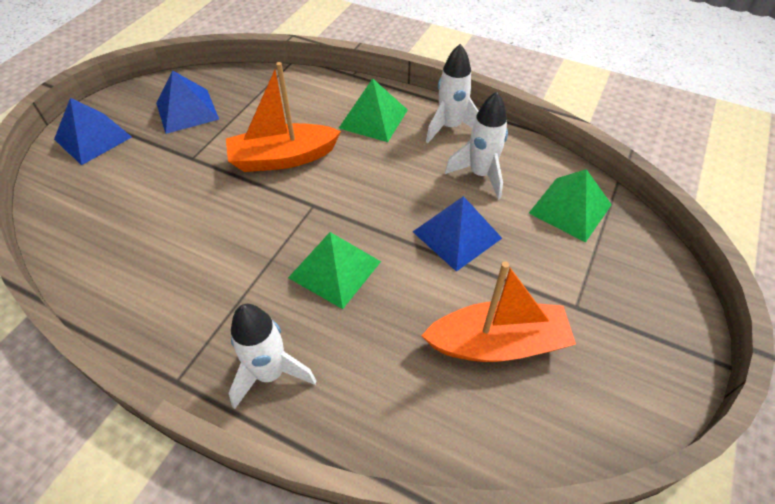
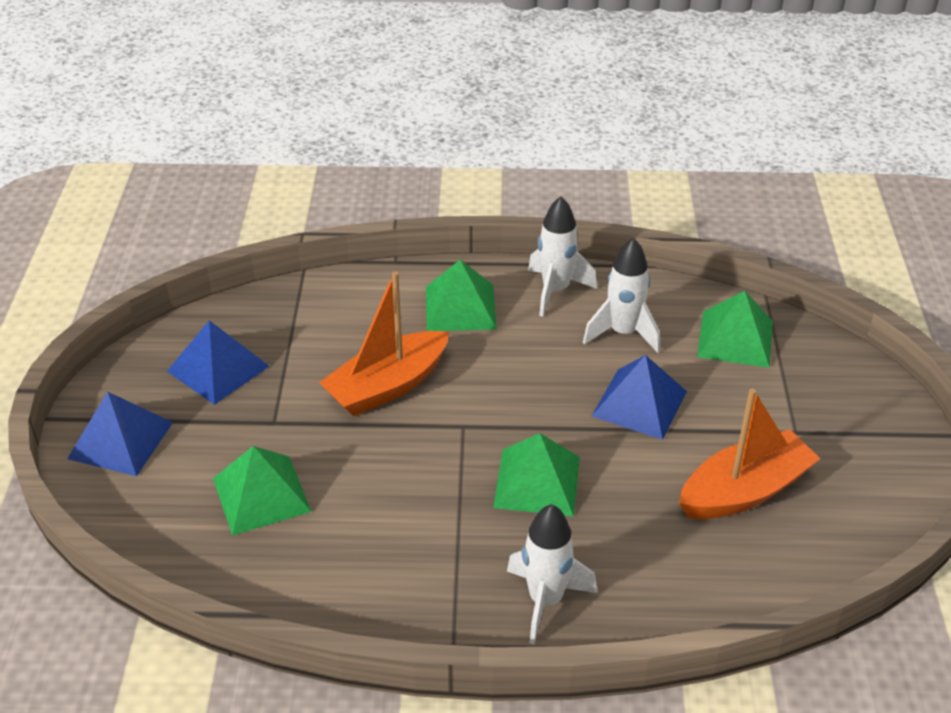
camera: 25 degrees left, 10 degrees down
none -> green pyramid [213,446,311,536]

